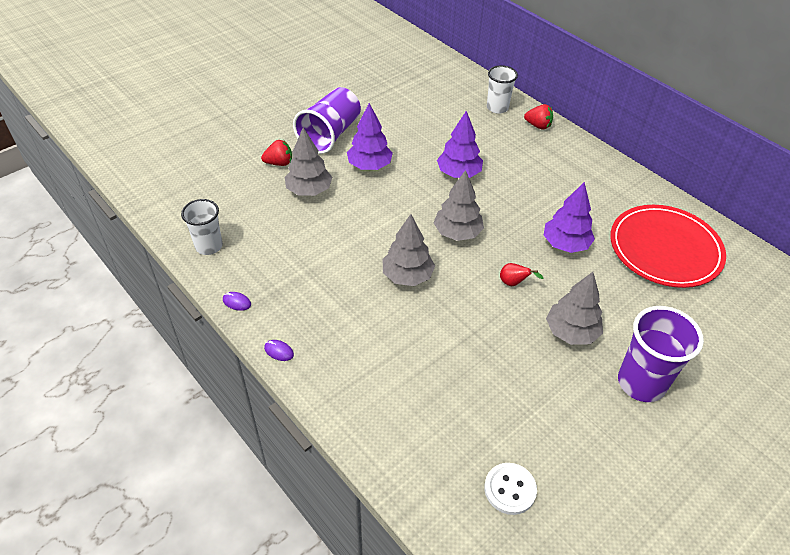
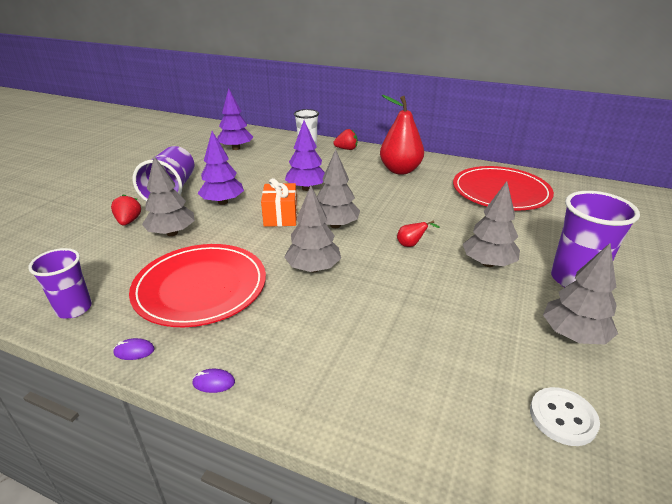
camera: 25 degrees left, 15 degrees down
white cup [181,199,223,255] -> purple cup [28,248,92,319]
red strawberry [261,140,292,166] -> red strawberry turned 60 degrees counterclockwise [111,194,141,225]
purple tree [544,182,595,253] -> purple tree moved to [217,88,253,150]
none -> red plate [129,244,266,327]
none -> orange gift [261,178,297,227]
none -> red pear [380,95,424,175]
none -> grey tree [543,243,618,344]

